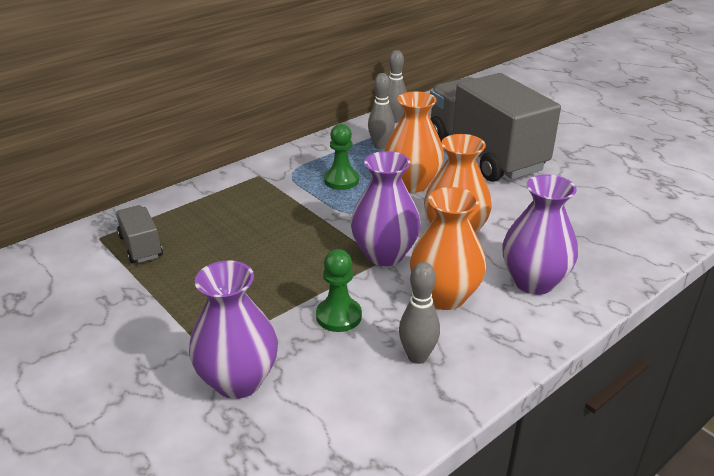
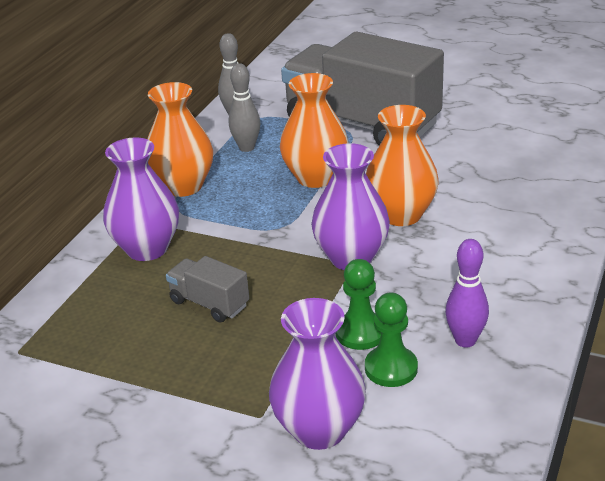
camera: 25 degrees left, 0 degrees up
grey truck [116,205,163,263] -> grey truck moved to [166,256,249,323]
green pawn [324,124,359,190] -> green pawn moved to [365,292,418,387]
grey bowling pin [399,262,440,364] -> purple bowling pin [445,239,489,347]
orange vase [410,187,486,310] -> orange vase moved to [148,82,213,197]
purple vase [502,174,578,295] -> purple vase moved to [103,137,179,261]

